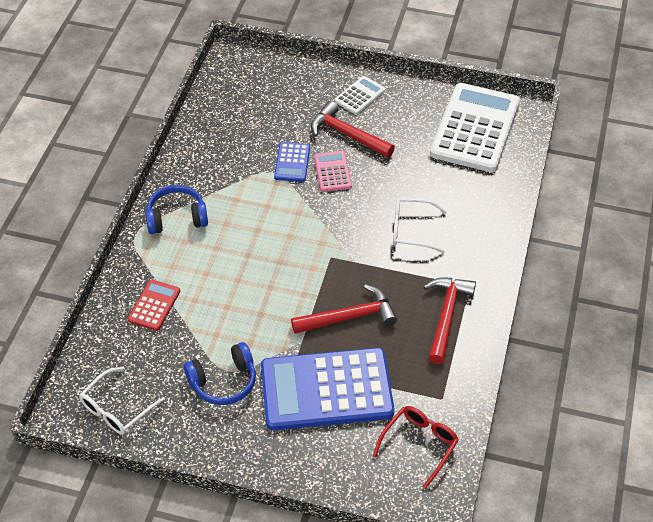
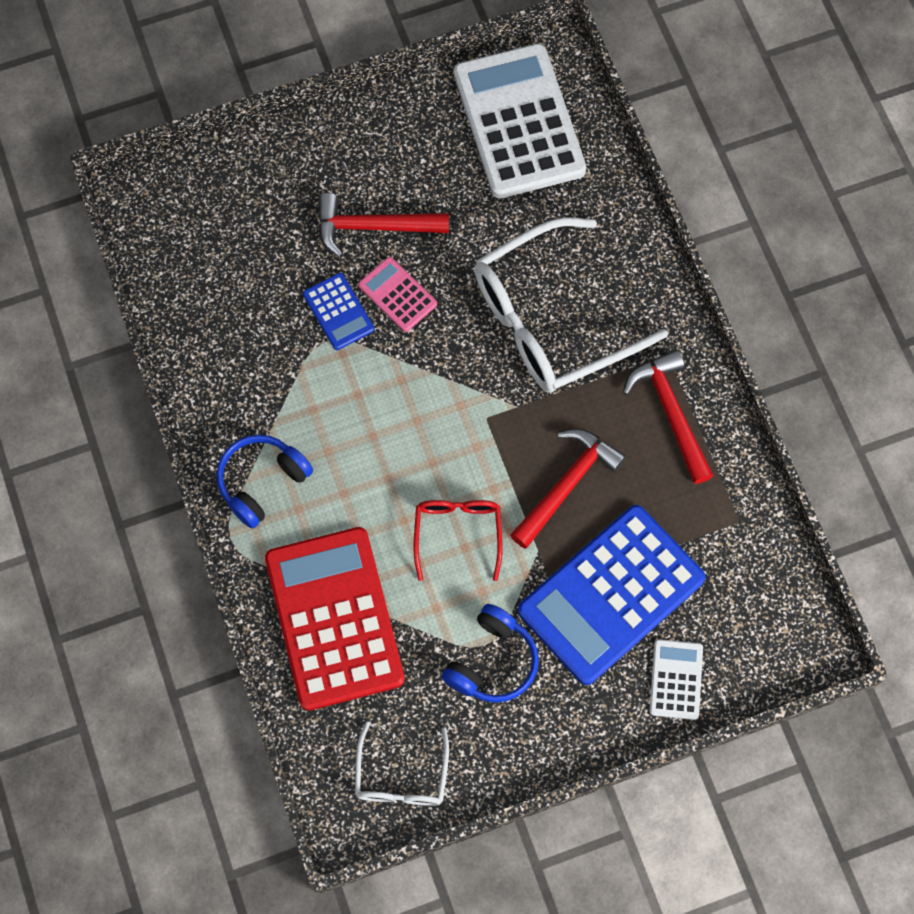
camera: 35 degrees left, 20 degrees up
red calculator [127,280,180,331] -> red calculator [265,527,405,711], size x2.20
white calculator [335,76,385,115] -> white calculator moved to [650,639,703,720]
red glasses [373,406,459,489] -> red glasses moved to [414,500,503,581]
white glasses [393,198,447,253] -> white glasses [475,217,668,393], size x1.94

